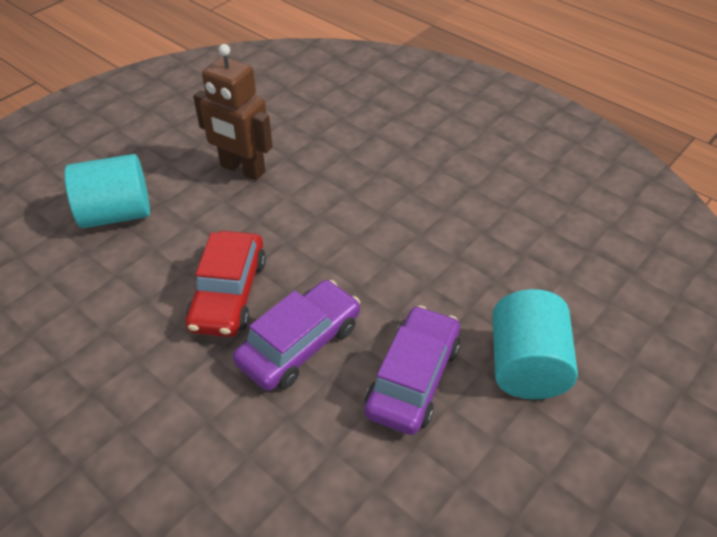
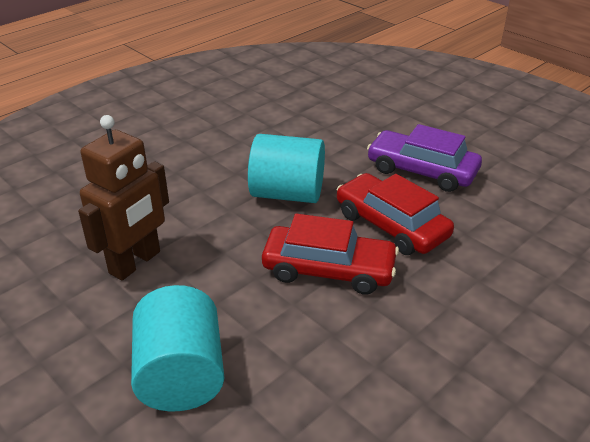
camera: 85 degrees left, 10 degrees down
purple car [233,280,360,391] -> red car [337,173,454,255]
turquoise cylinder [492,289,578,399] -> turquoise cylinder moved to [248,134,325,203]

